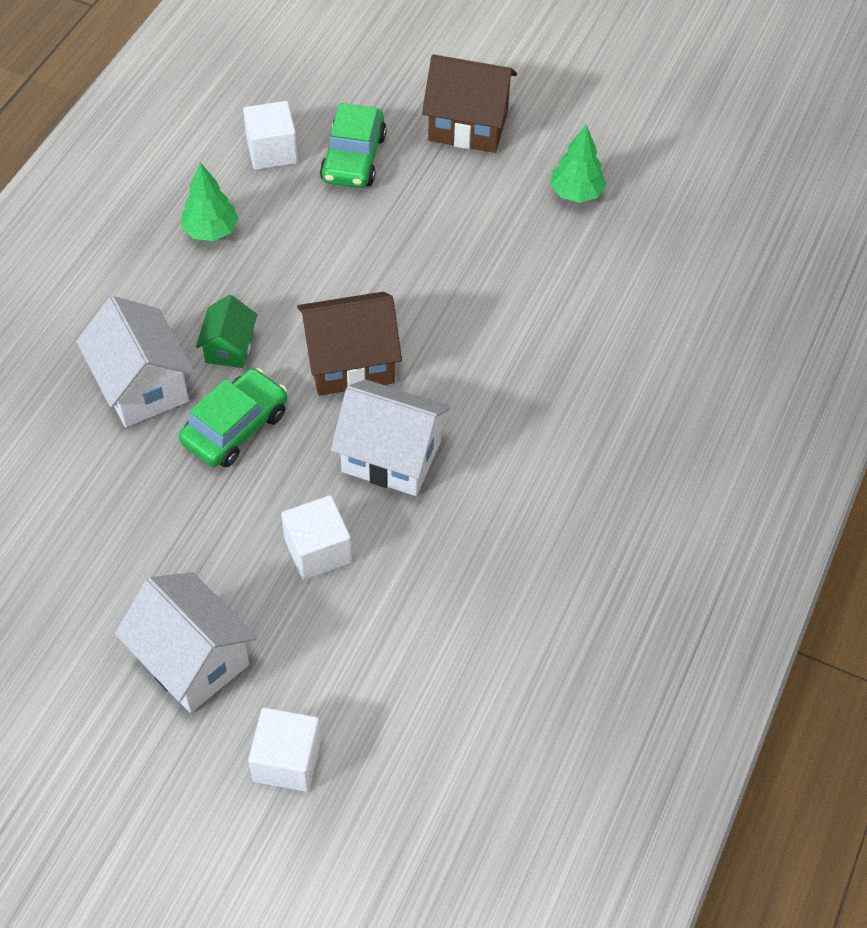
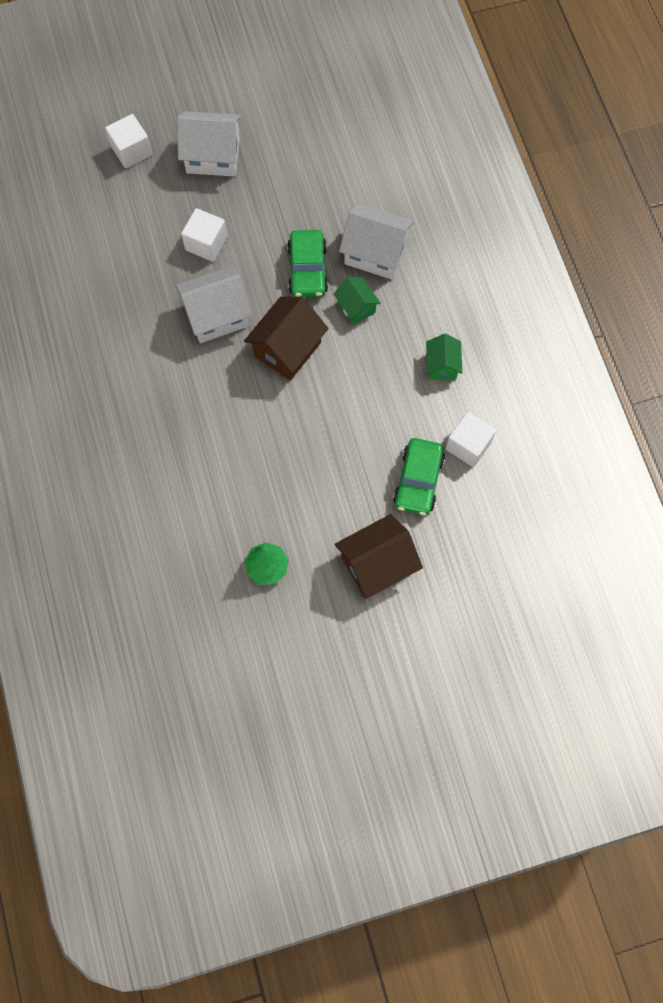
camera: 140 degrees right, 15 degrees up
green tree [181,162,239,241] -> green house [426,334,462,380]
green car [320,103,387,188] -> green car turned 135 degrees counterclockwise [393,438,445,515]

